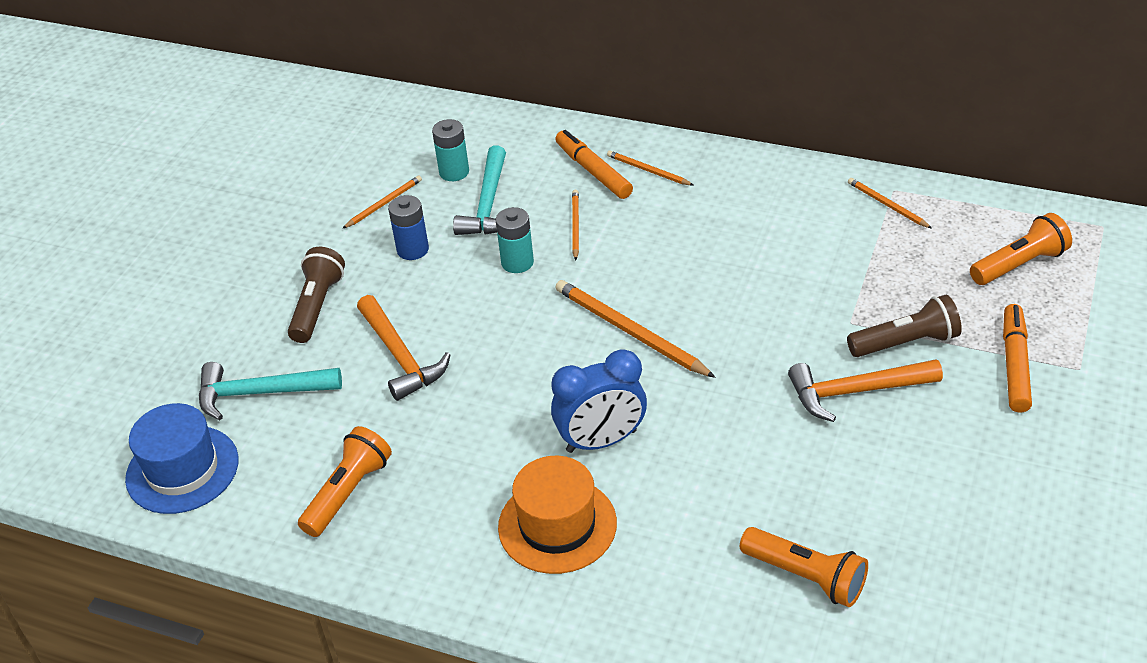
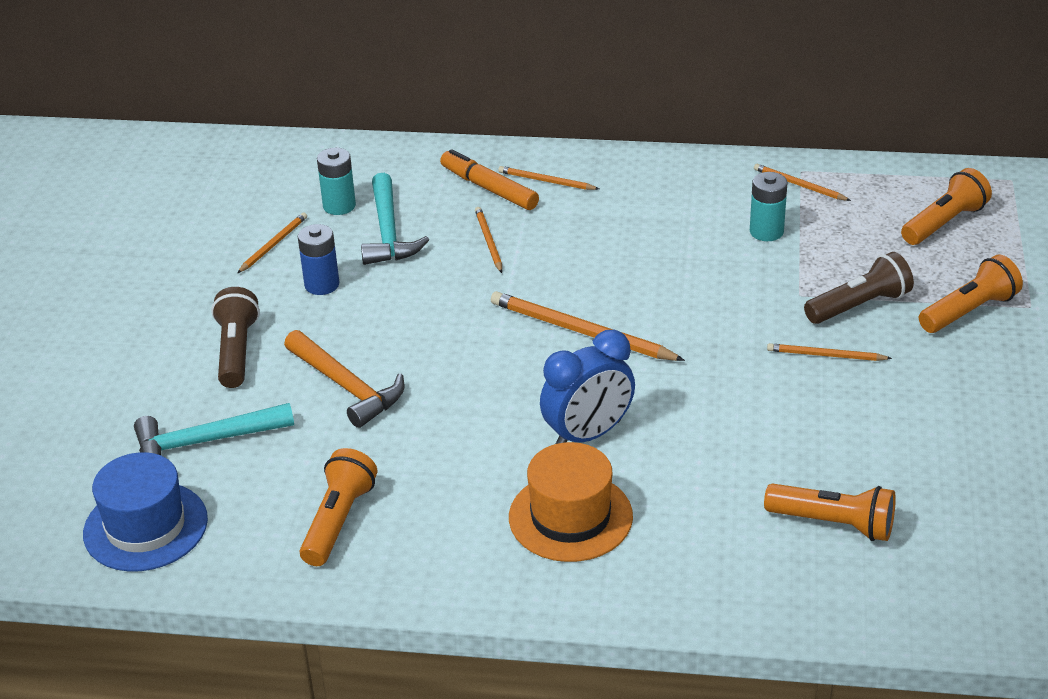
camera: 15 degrees left, 5 degrees down
turquoise battery [495,207,534,273] -> turquoise battery moved to [750,172,788,241]
orange hammer [788,359,943,422] -> orange pencil [767,343,892,361]
orange marker [1003,304,1032,413] -> orange flashlight [919,255,1023,333]

